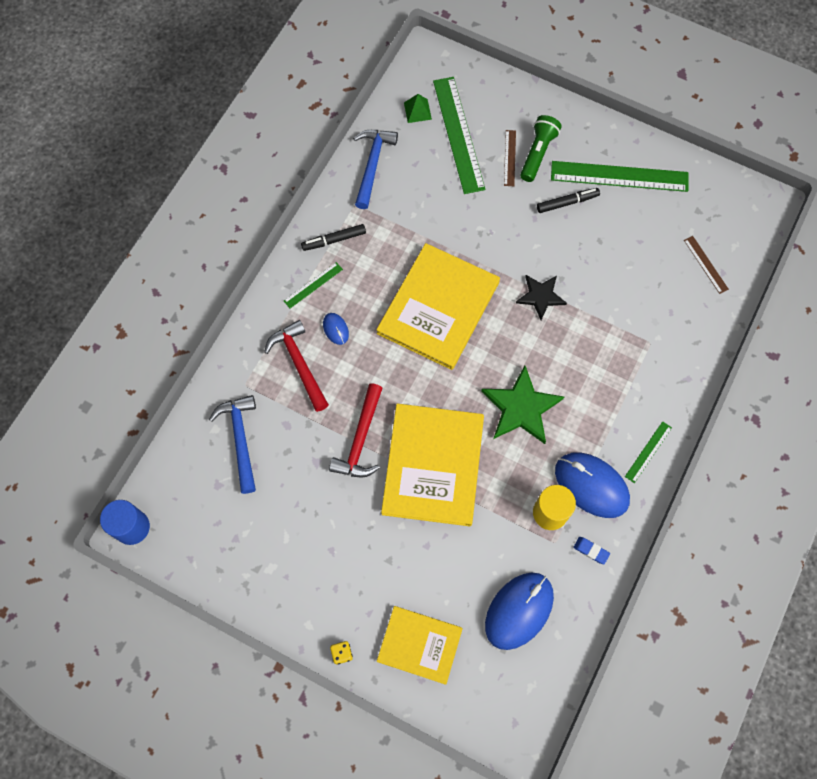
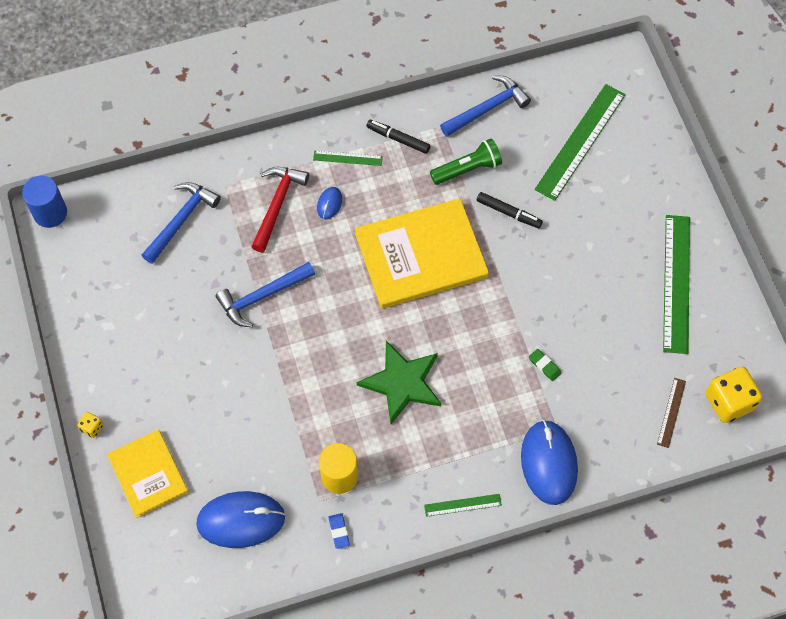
camera: 45 degrees right, 5 degrees down
red hammer [329,383,383,478] -> blue hammer [216,262,315,327]
yellow book [381,404,484,526] -> none
green pyramid [404,94,432,123] -> none
brown ruler [504,130,516,186] -> none
black star [516,275,567,320] -> none
green flashlight [520,115,562,182] -> green flashlight moved to [430,138,502,185]
black marker [537,188,600,213] -> black marker moved to [477,192,543,228]
green ruler [551,161,688,192] -> green ruler turned 45 degrees clockwise [663,215,690,354]
blue mouse [555,452,630,518] -> blue mouse moved to [521,420,578,505]
none -> green eraser [529,349,561,381]
none -> yellow dice [706,367,762,423]

